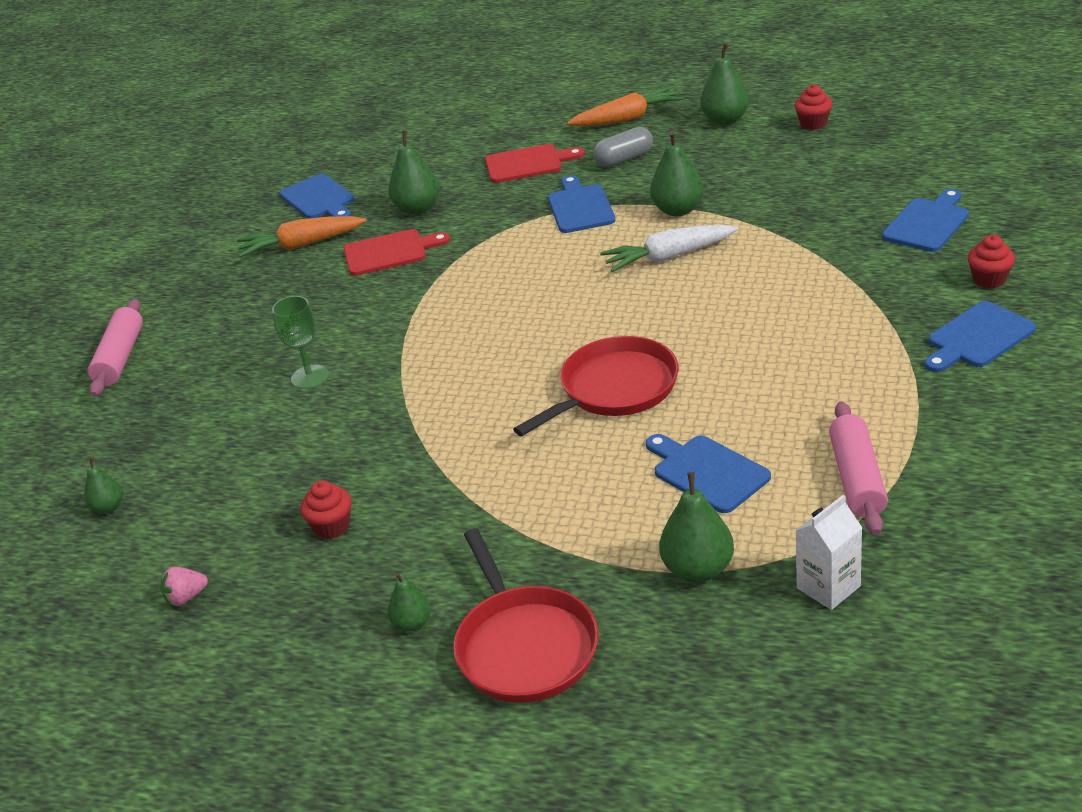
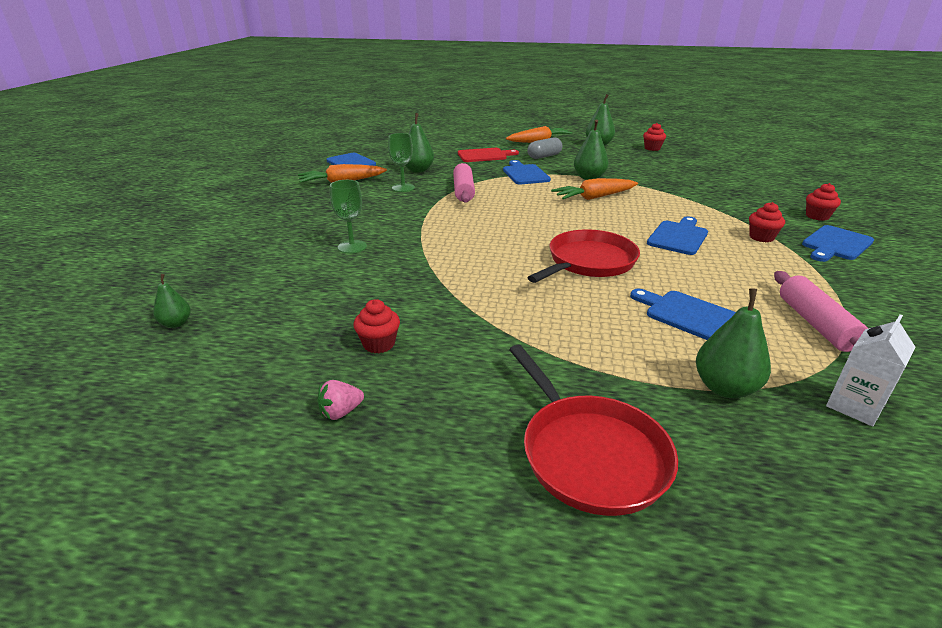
camera: 10 degrees left, 5 degrees down
pink rolling pin [88,299,143,397] -> pink rolling pin moved to [453,163,475,203]
pink strawberry [161,567,208,606] -> pink strawberry moved to [317,380,364,420]
red cutting board [344,229,450,276] -> green goblet [388,133,415,192]
green pear [387,573,431,631] -> none
white carrot [600,225,738,272] -> orange carrot [551,178,638,200]
blue cutting board [882,189,969,252] -> blue cutting board moved to [647,216,708,255]
none -> red cupcake [749,202,785,242]

